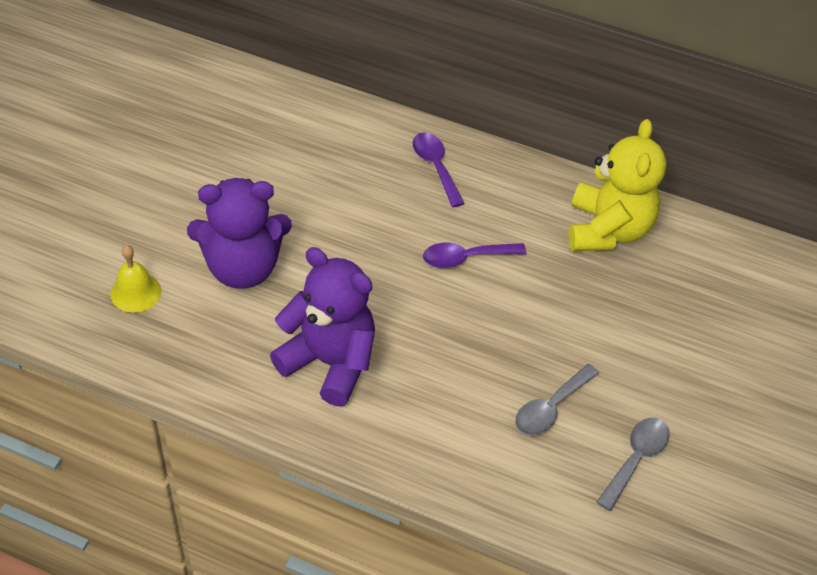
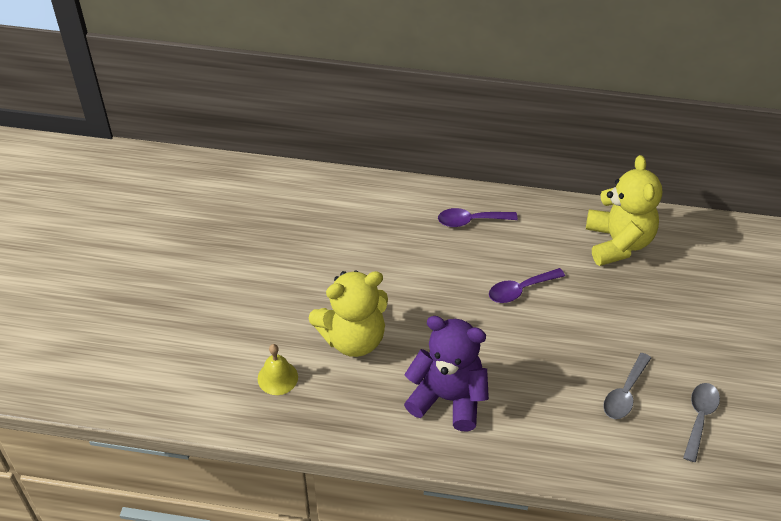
camera: 10 degrees left, 0 degrees up
purple teddy bear [187,178,292,289] -> yellow teddy bear [309,270,388,357]
purple spoon [413,132,465,207] -> purple spoon turned 60 degrees counterclockwise [438,208,518,227]

